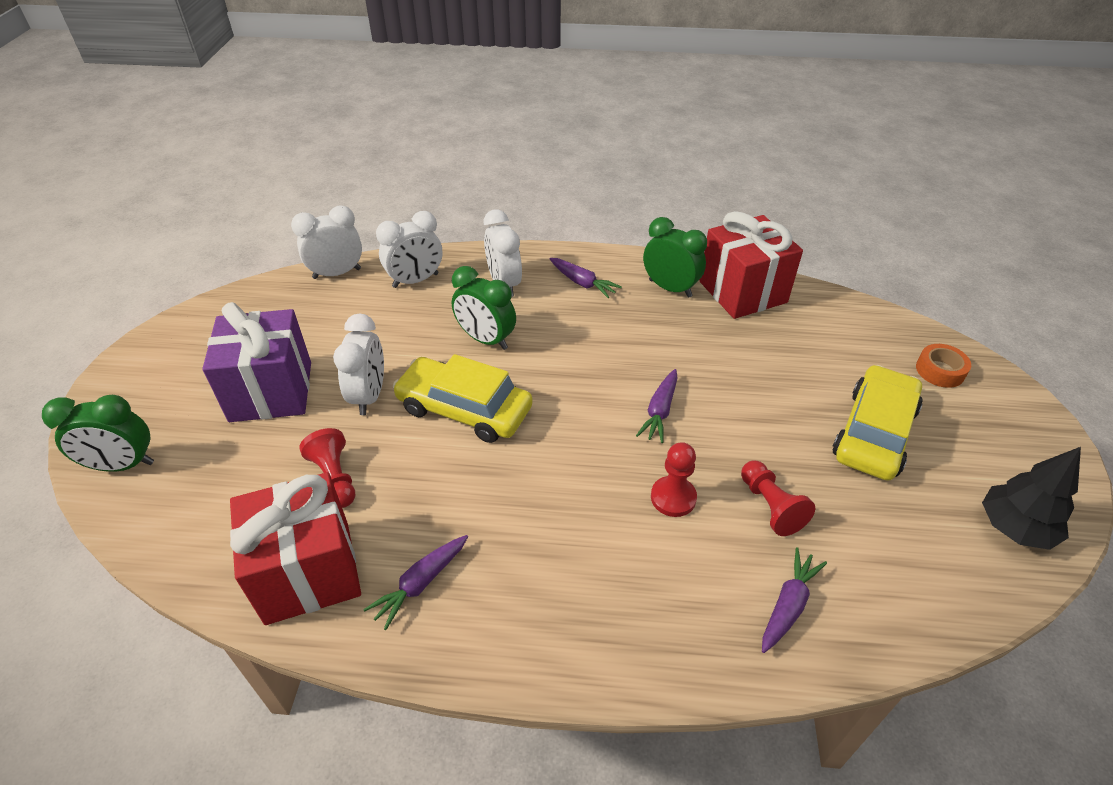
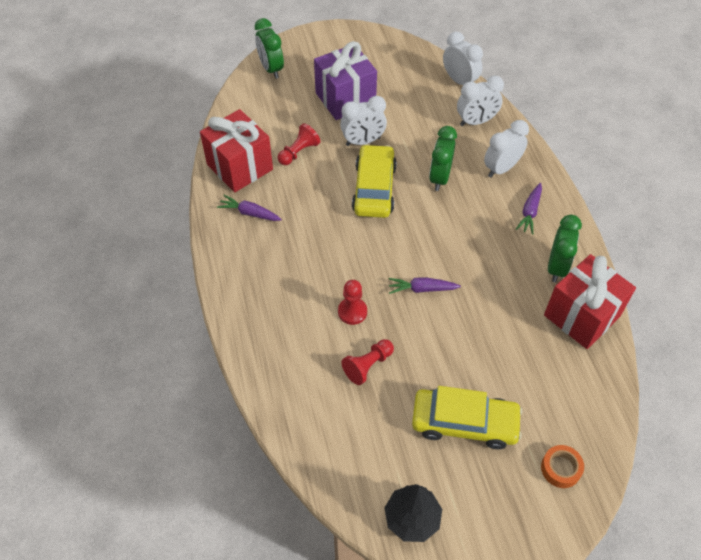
camera: 70 degrees right, 10 degrees up
white clock [376,211,442,288] -> white clock turned 60 degrees counterclockwise [457,76,504,126]
purple carrot [762,547,827,653] -> none

